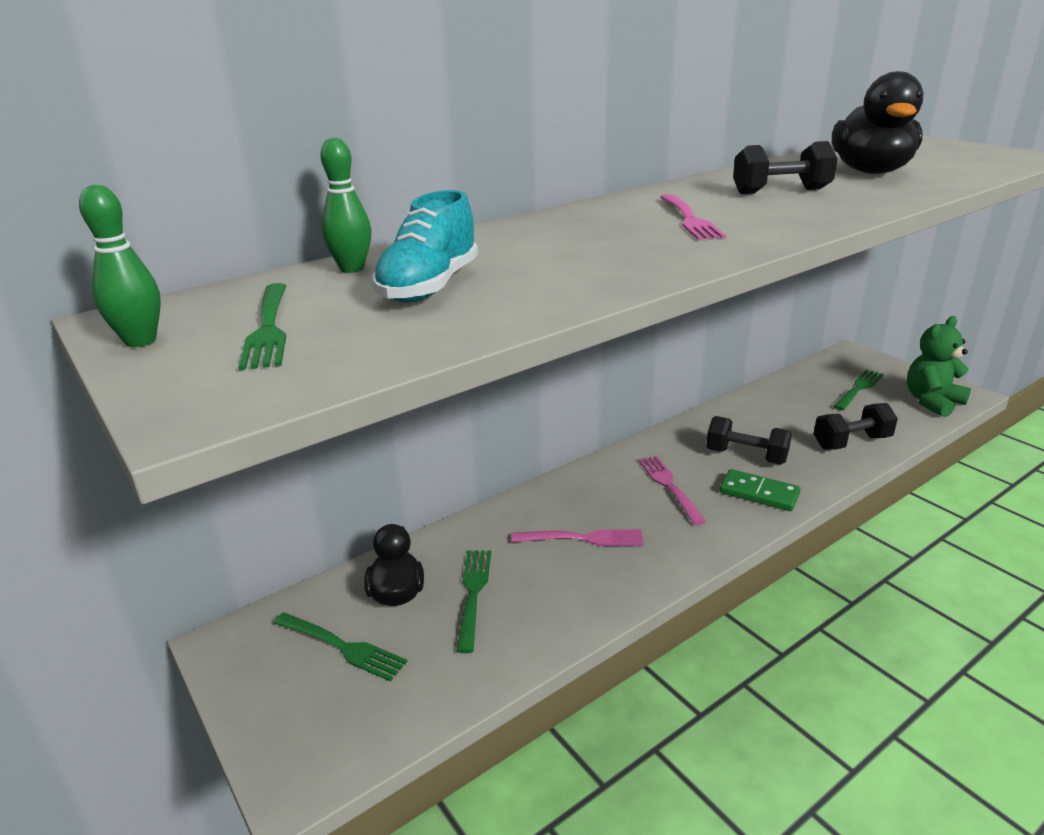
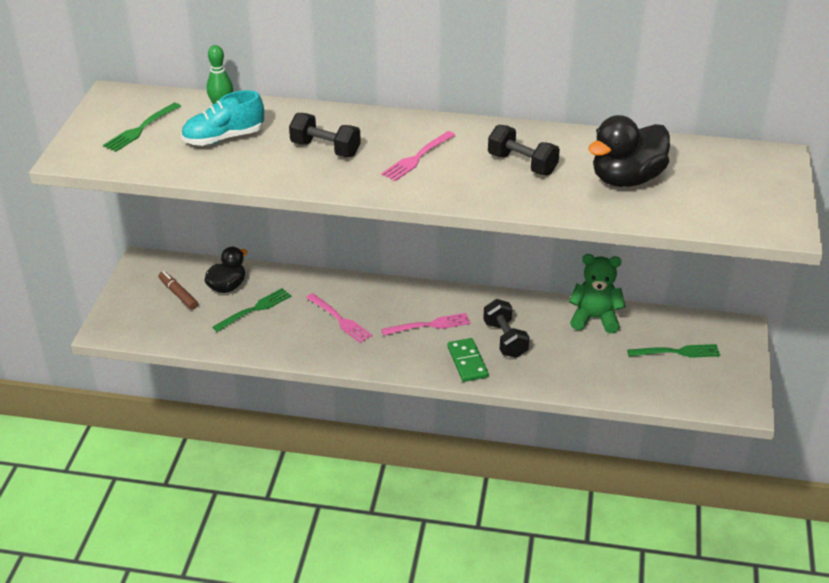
camera: 45 degrees right, 10 degrees up
green bowling pin [79,185,161,347] -> none
green fork [274,612,408,682] -> brown marker [159,271,198,310]
pink fork [638,456,706,525] -> pink fork turned 45 degrees clockwise [381,313,471,336]
black dumbbell [813,403,898,450] -> black dumbbell moved to [289,113,361,157]
green teddy bear [907,316,971,417] -> green teddy bear moved to [569,254,626,334]

